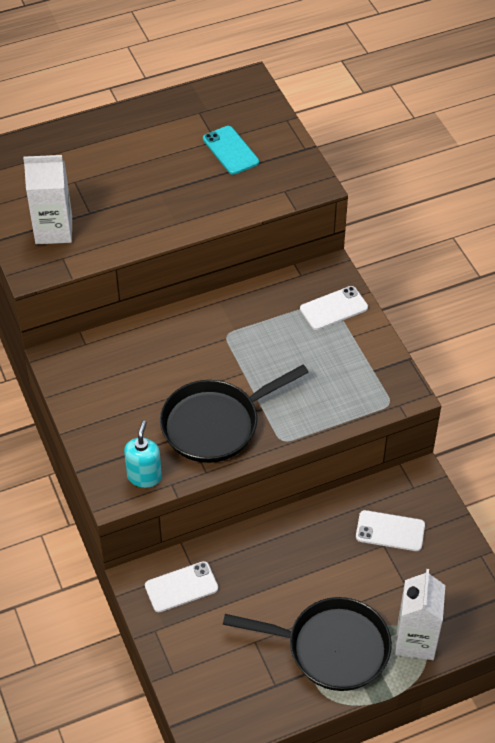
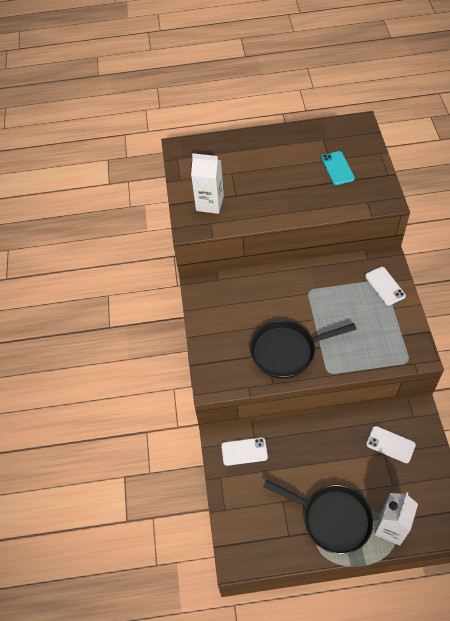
camera: 20 degrees right, 5 degrees up
turquoise soap dispenser [124,421,162,488] -> none
white phone [300,286,368,330] -> white phone turned 75 degrees clockwise [365,267,406,306]

